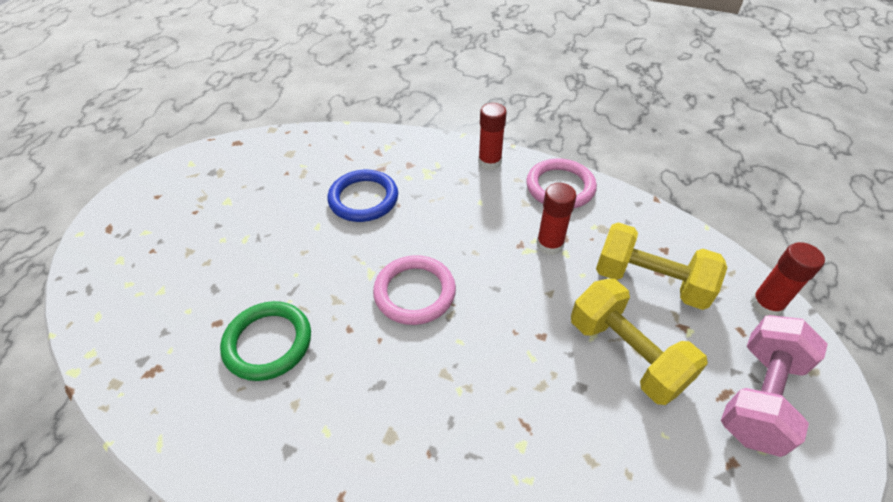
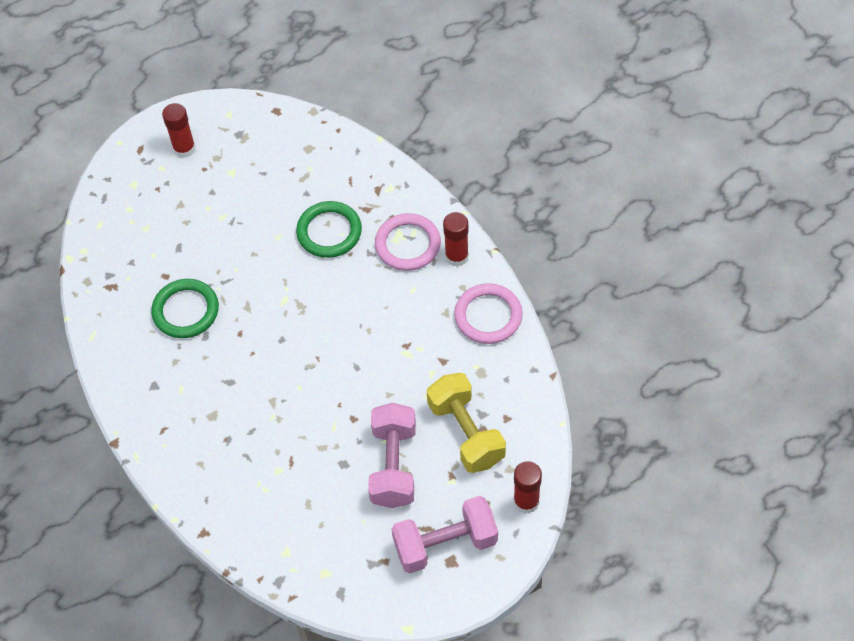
camera: 40 degrees right, 10 degrees up
blue ring [328,170,398,222] -> green ring [296,201,362,258]
pink ring [373,255,456,325] -> pink ring moved to [375,213,441,271]
red glue stick [536,183,577,255] -> red glue stick moved to [162,103,196,158]
yellow dumbbell [571,279,708,405] -> pink dumbbell [368,403,416,508]

